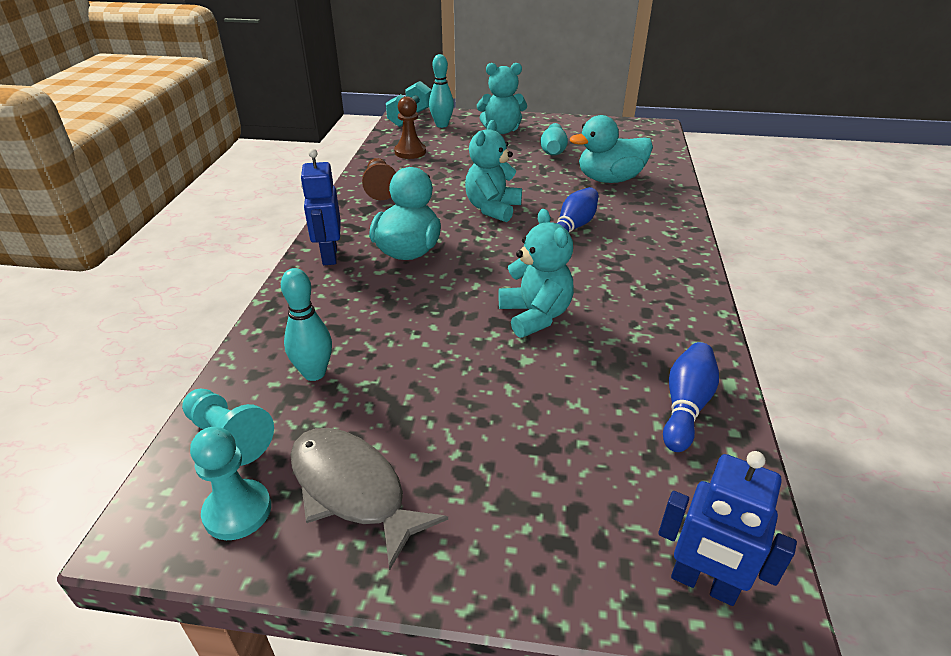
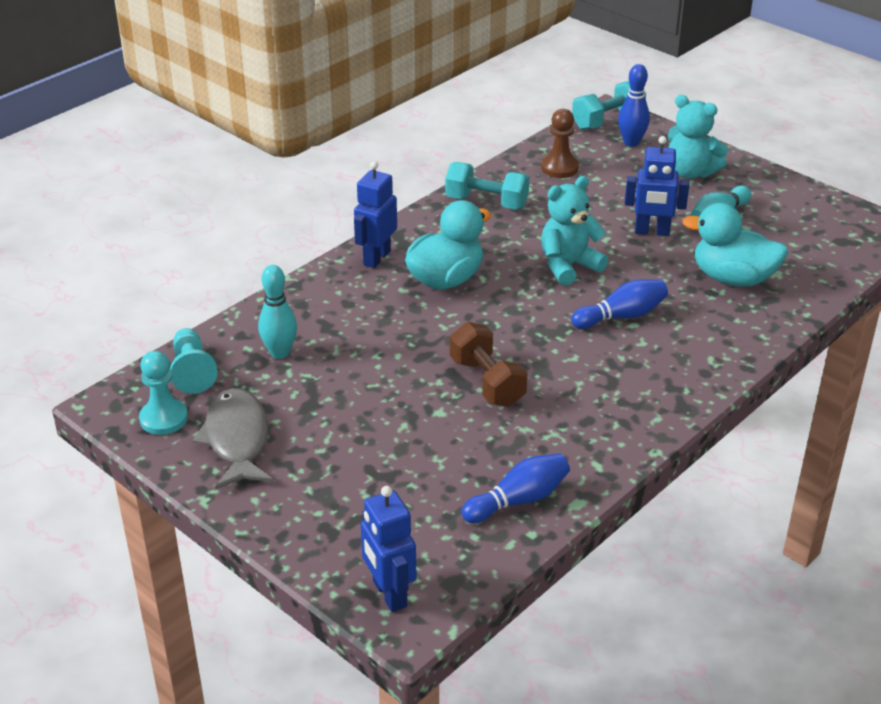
camera: 35 degrees right, 0 degrees up
brown pawn [362,158,396,200] -> turquoise dumbbell [445,162,529,210]
turquoise bowling pin [429,54,454,128] -> blue bowling pin [618,64,650,147]
turquoise teddy bear [498,209,574,338] -> brown dumbbell [450,322,528,407]
none -> blue robot [625,136,689,236]

